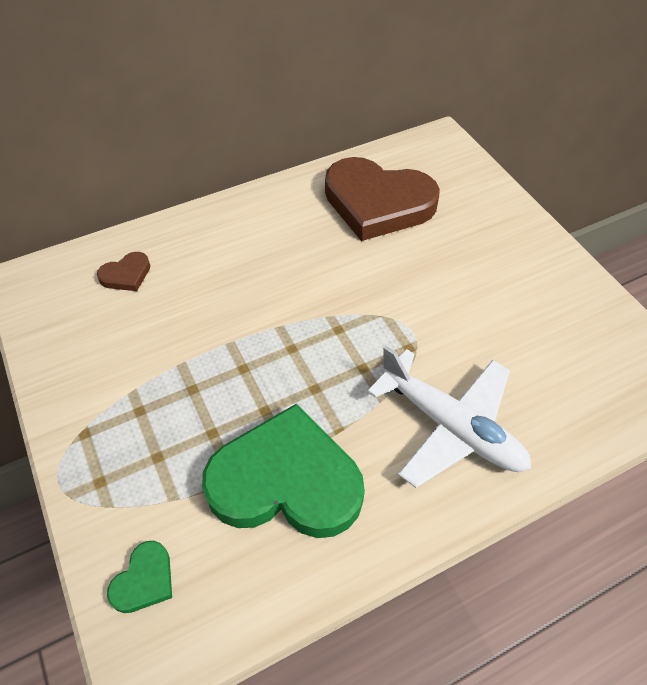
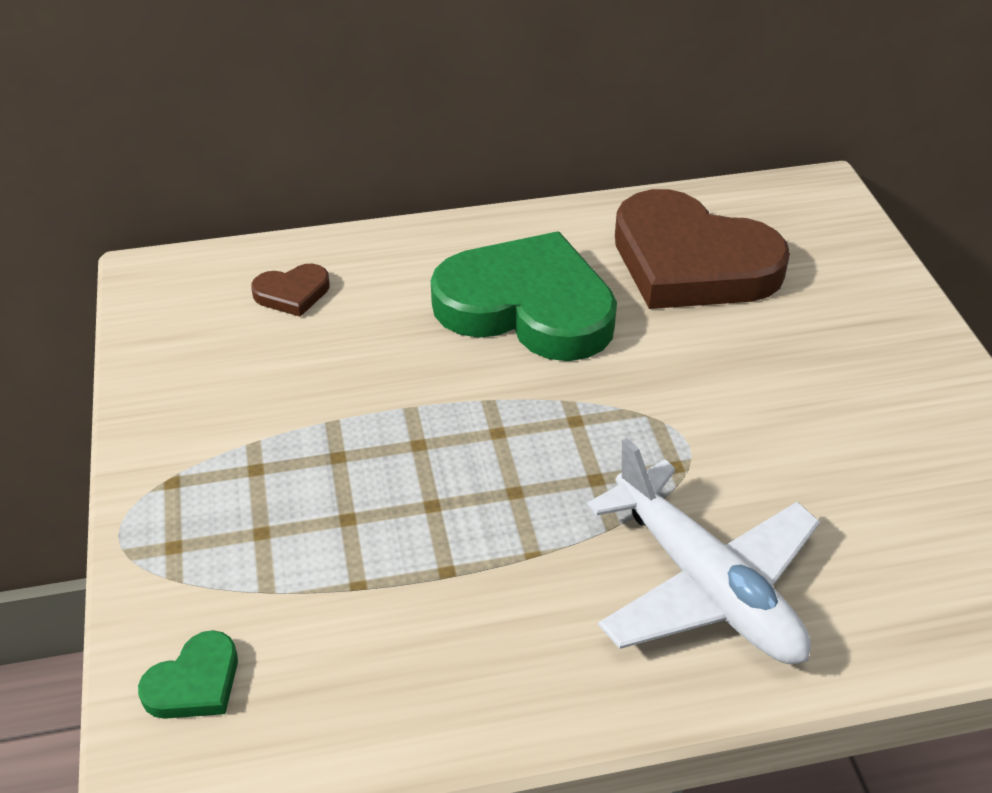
camera: 15 degrees right, 10 degrees down
green heart [202,404,365,538] -> green heart moved to [431,231,617,361]

